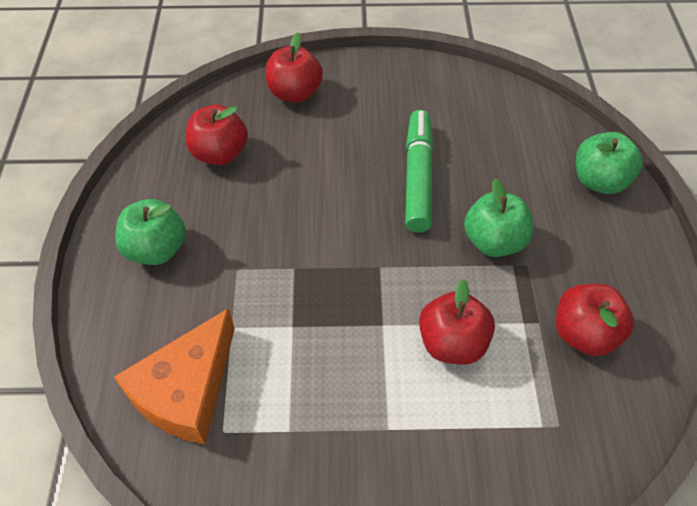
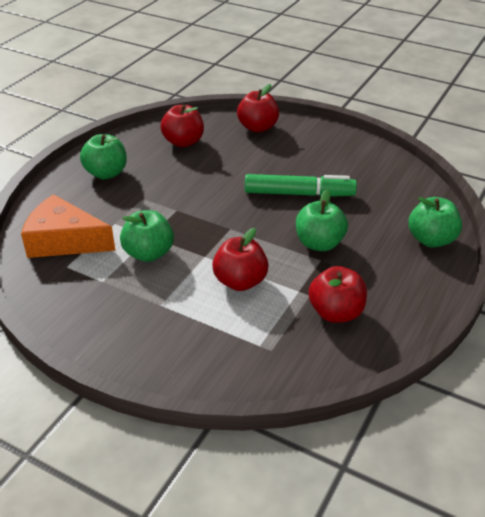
camera: 30 degrees right, 15 degrees down
orange cheese [114,308,235,444] -> orange cheese turned 45 degrees clockwise [21,194,116,258]
green marker [405,110,433,233] -> green marker turned 60 degrees clockwise [245,174,357,197]
none -> green apple [120,210,174,262]

